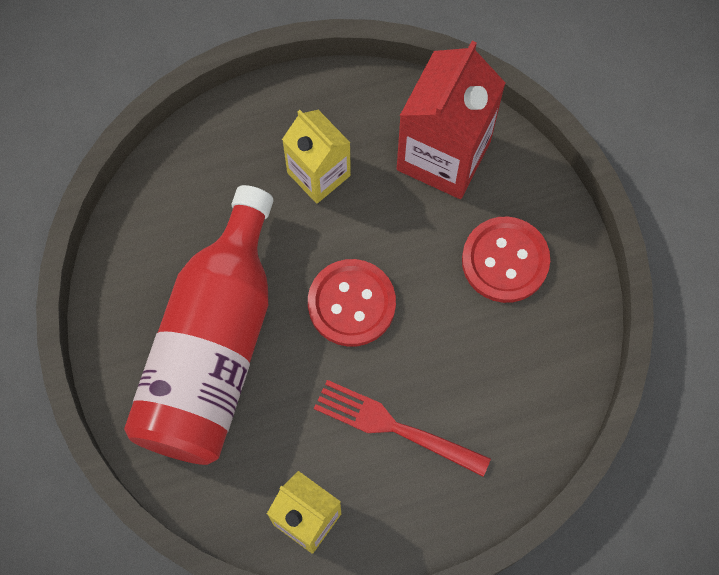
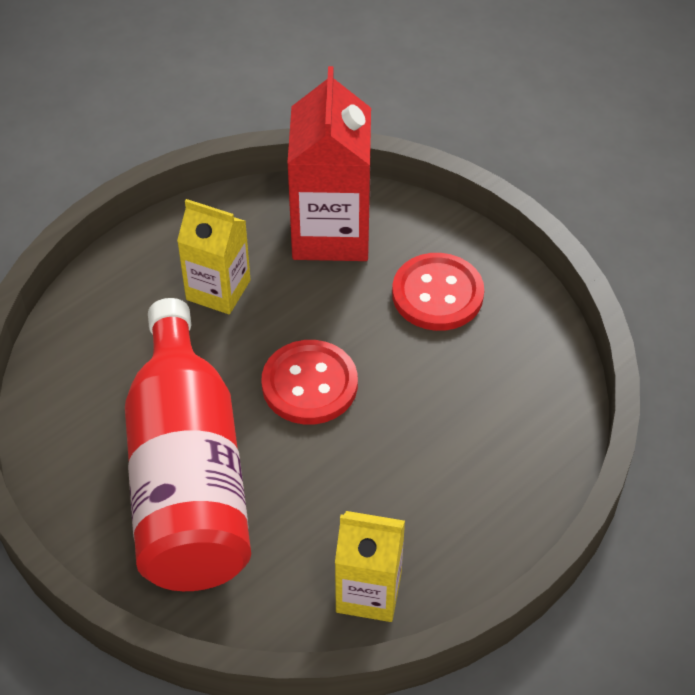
camera: 25 degrees left, 20 degrees down
red fork [314,380,491,476] -> none

